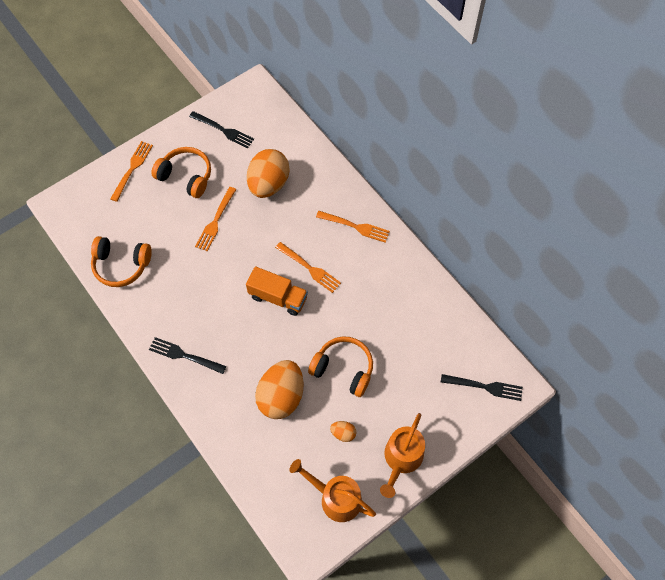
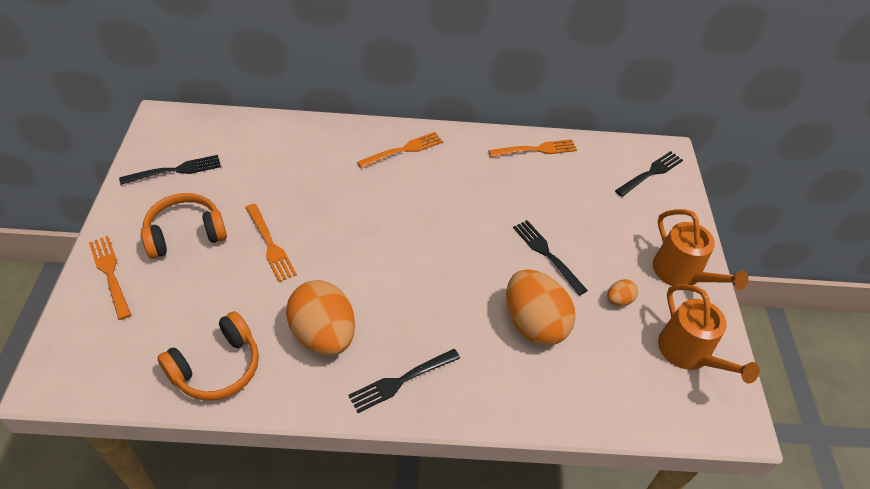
camera: 55 degrees left, 15 degrees down
orange truck [246,266,308,316] -> none
orange egg [247,149,289,198] -> orange egg moved to [286,280,355,356]
orange fork [275,242,341,293] -> orange fork moved to [488,139,577,157]
orange watering can [289,459,376,522] -> orange watering can turned 90 degrees counterclockwise [658,284,760,384]
orange headphones [308,336,373,397] -> black fork [513,220,588,296]

